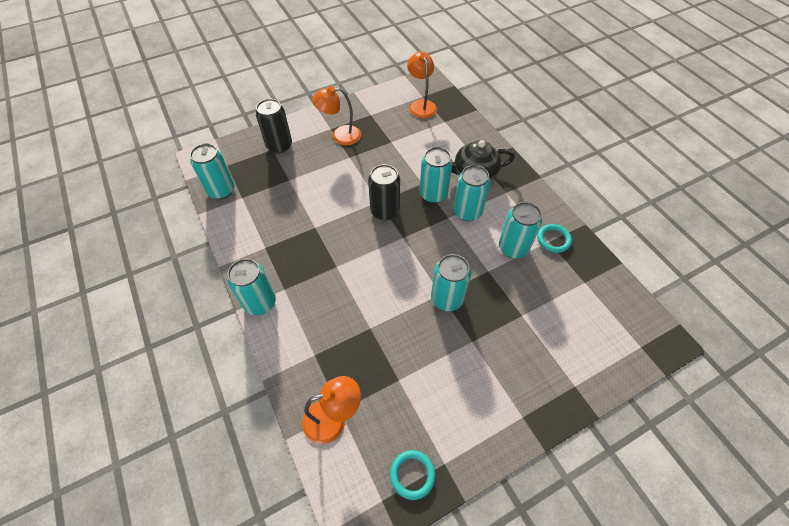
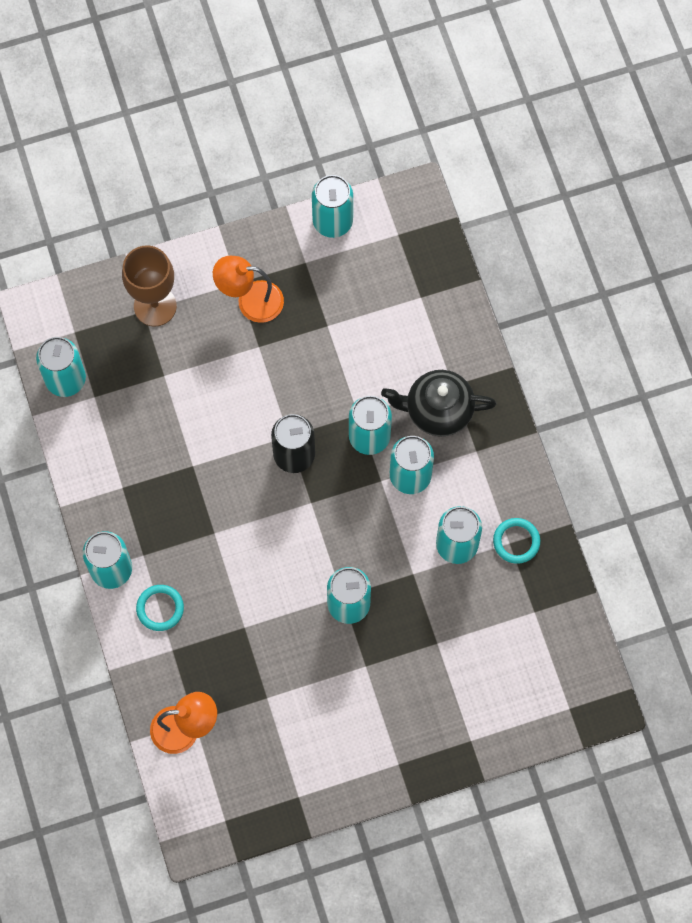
camera: 10 degrees right, 15 degrees up
black can [256,99,292,153] -> brown goblet [122,245,177,327]
turquoise ring [390,450,436,500] -> turquoise ring moved to [136,585,184,631]
orange lamp [407,52,437,118] -> none
none -> turquoise can [312,175,353,238]

